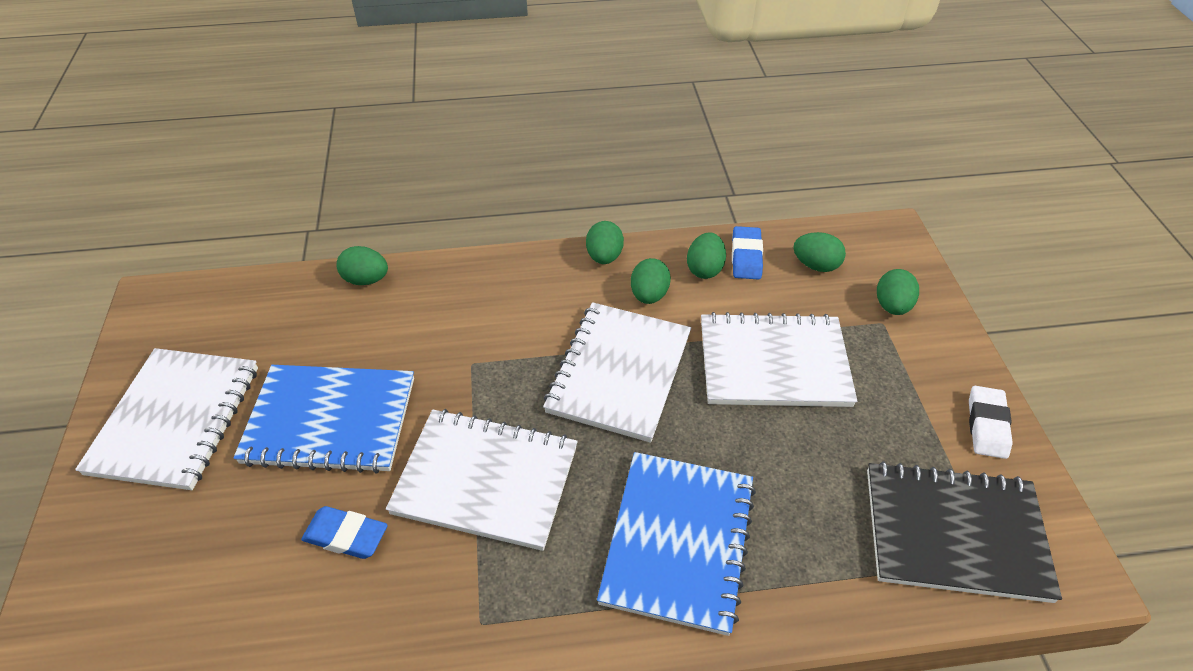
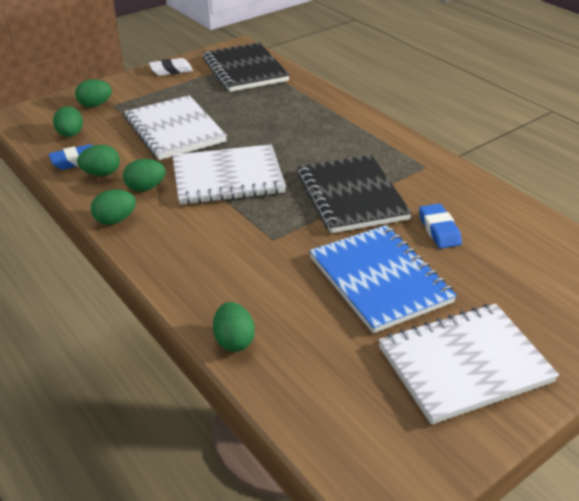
camera: 120 degrees left, 10 degrees down
white notebook [386,409,577,551] -> black notebook [298,155,412,233]
blue notebook [597,452,756,636] -> none

